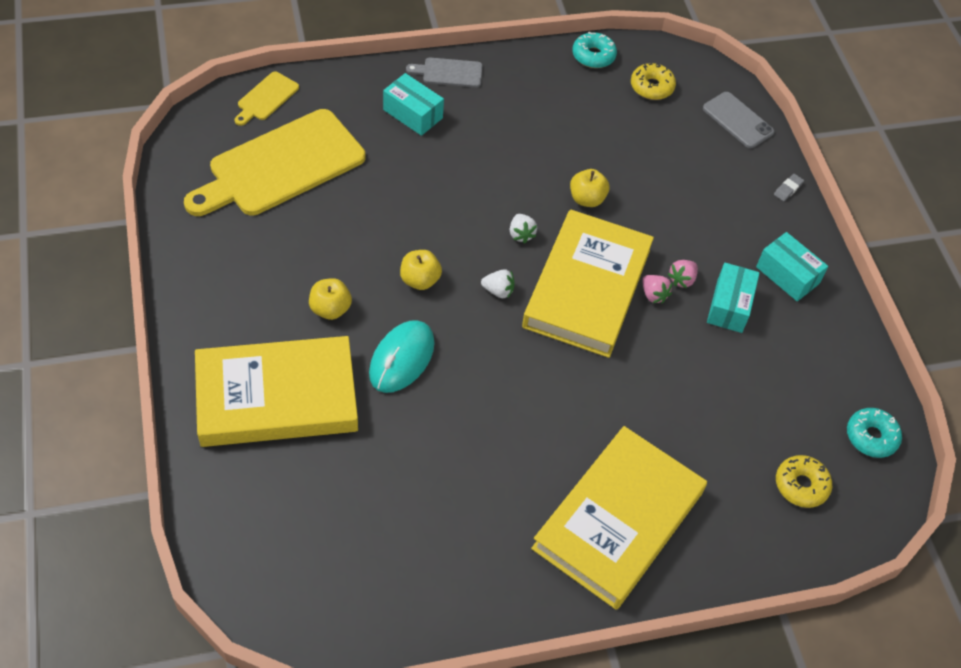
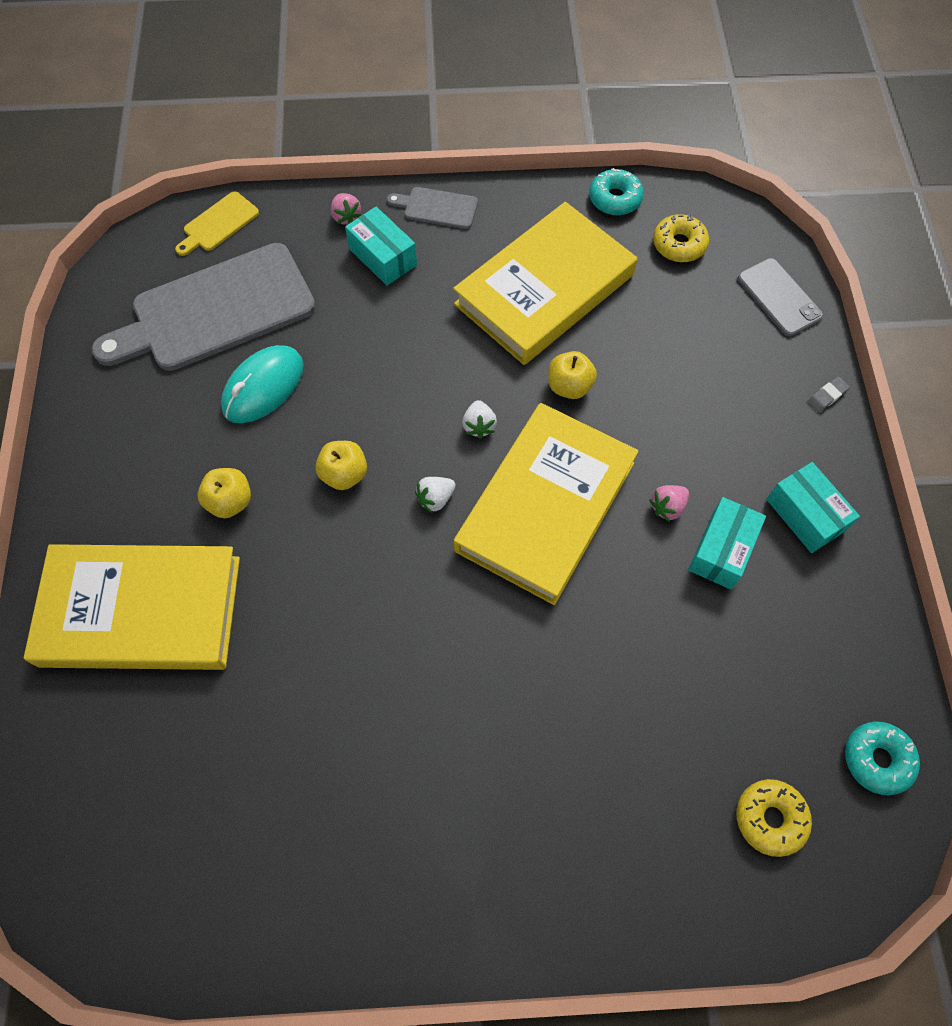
camera: 15 degrees right, 10 degrees up
yellow cutting board [184,109,365,216] -> grey cutting board [92,243,316,371]
turquoise mouse [369,320,435,393] -> turquoise mouse moved to [221,345,304,423]
white strawberry [481,269,515,298] -> white strawberry turned 120 degrees clockwise [415,477,455,513]
yellow book [531,426,707,610] -> yellow book moved to [453,202,637,365]
pink strawberry [642,275,672,303] -> pink strawberry moved to [331,193,361,225]

